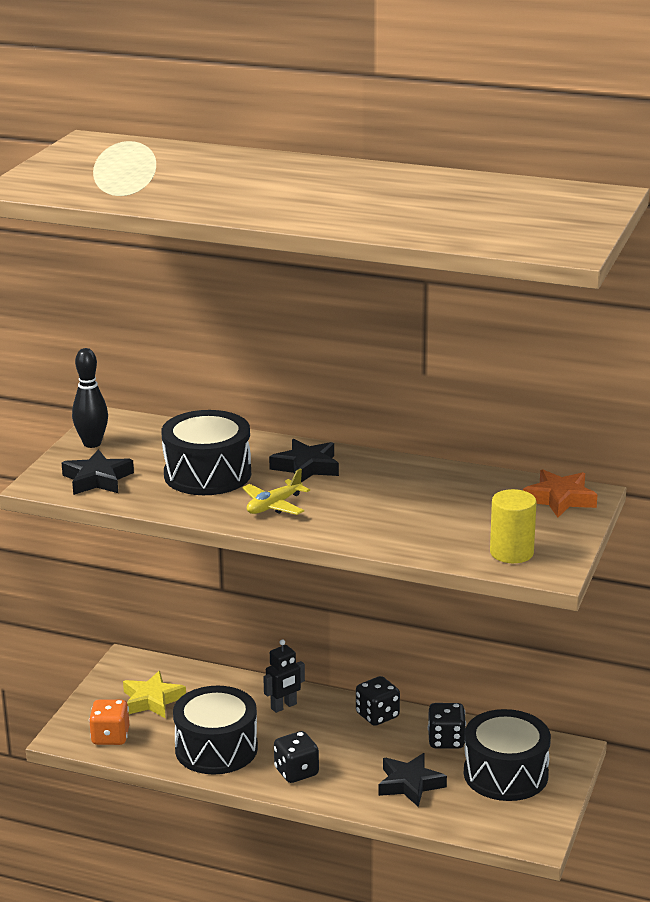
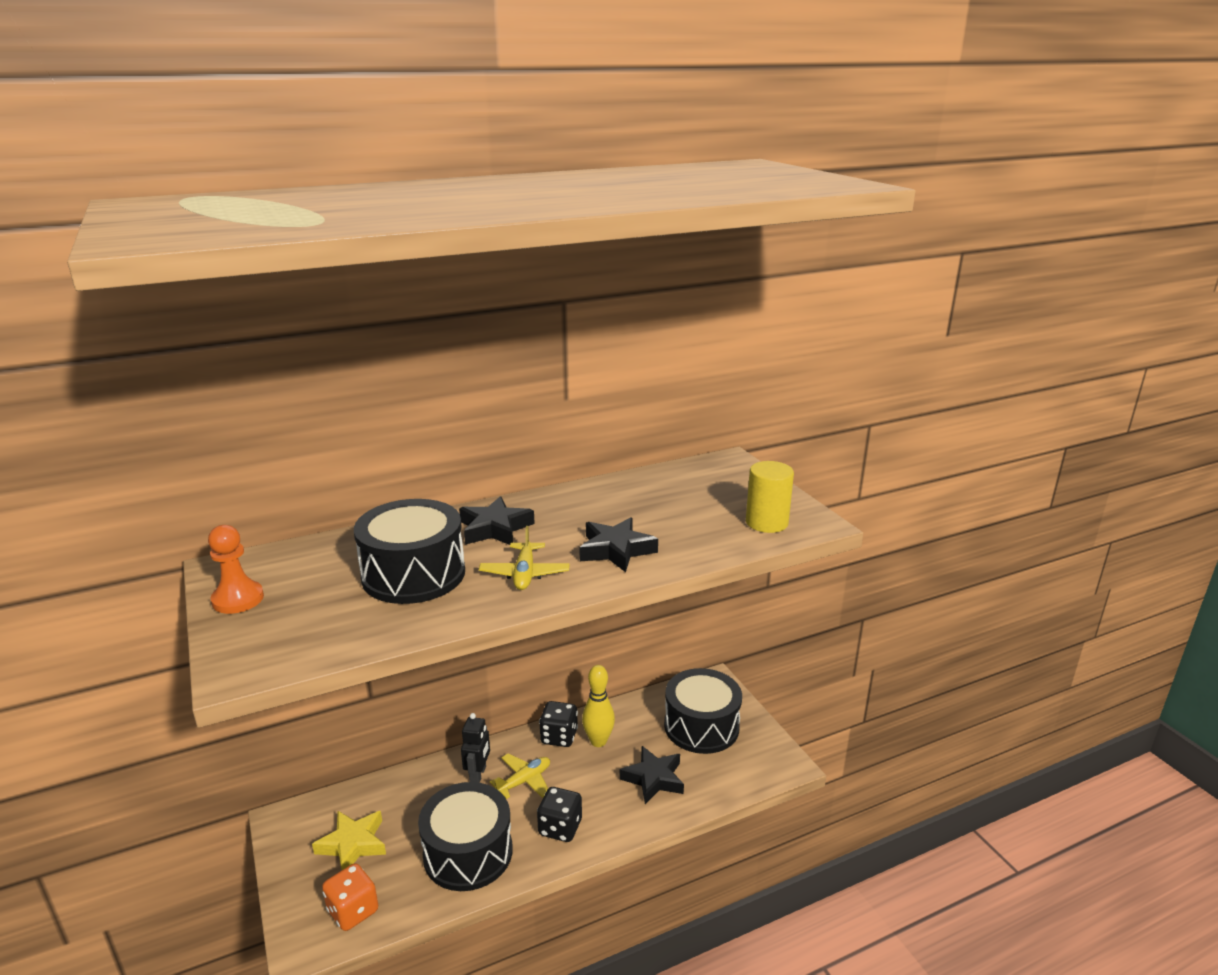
camera: 45 degrees left, 0 degrees up
black star [62,449,134,495] -> black star moved to [579,517,658,572]
black bowling pin [72,348,108,448] -> orange pawn [208,525,264,614]
black dice [428,703,466,749] -> none
orange star [523,469,597,518] -> none
none -> yellow plane [490,753,550,799]
none -> yellow bowling pin [582,665,615,747]

